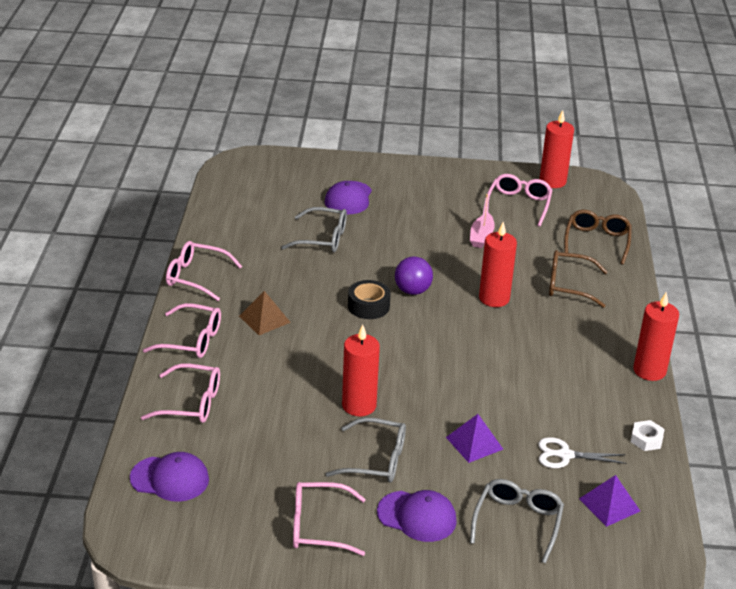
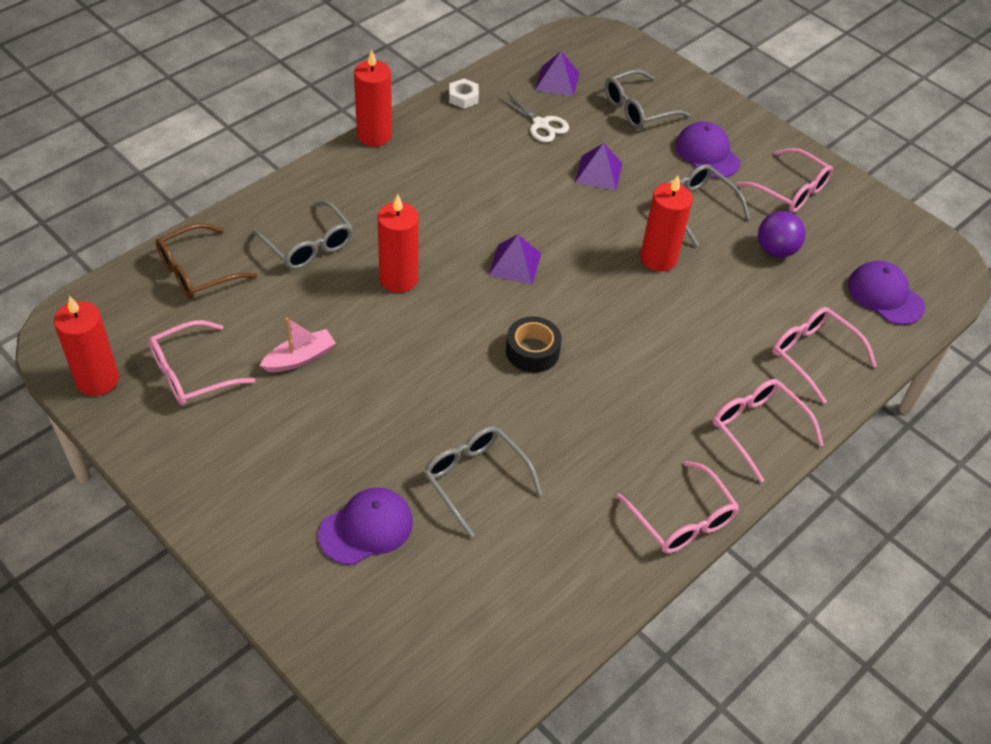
camera: 140 degrees left, 15 degrees up
brown pyramid [239,291,291,335] -> none
purple ball [395,257,433,295] -> purple ball moved to [758,211,805,258]
brown glasses [549,250,607,308] -> grey glasses [252,201,353,270]
none -> purple pyramid [488,234,541,285]

